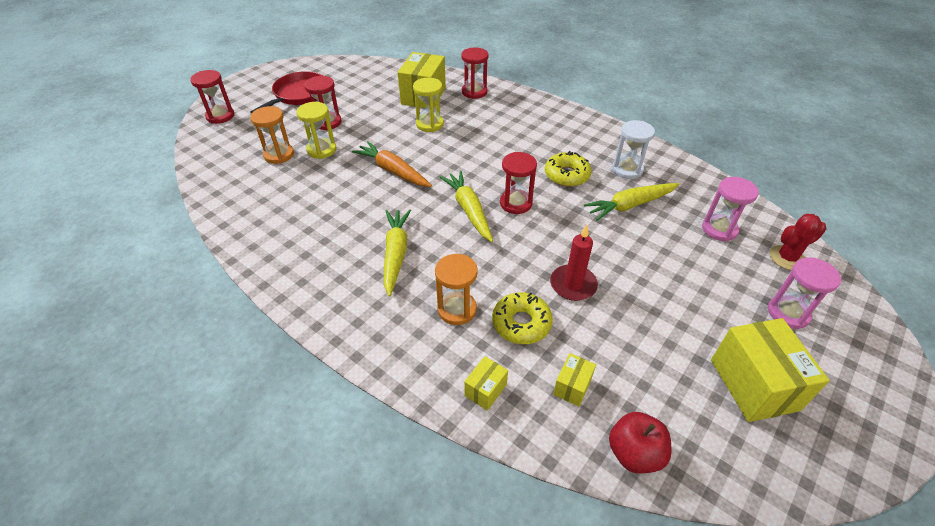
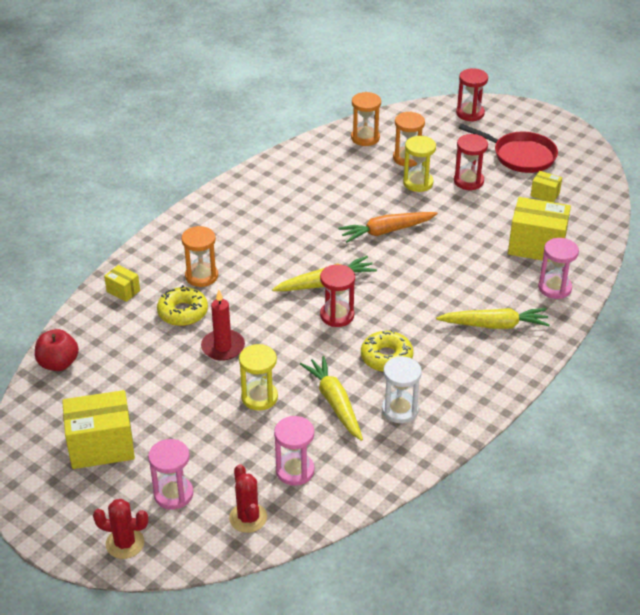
camera: 90 degrees right, 5 degrees down
orange carrot [352,141,432,187] -> orange carrot turned 150 degrees counterclockwise [338,212,438,243]
yellow carrot [384,210,411,297] -> yellow carrot moved to [436,308,550,329]
yellow hourglass [413,78,444,132] -> yellow hourglass moved to [239,344,278,411]
red hourglass [461,48,488,99] -> pink hourglass [538,238,579,299]
yellow box [553,353,596,407] -> yellow box moved to [530,171,562,202]
none -> red cactus [93,499,148,559]
none -> orange hourglass [351,92,381,146]

